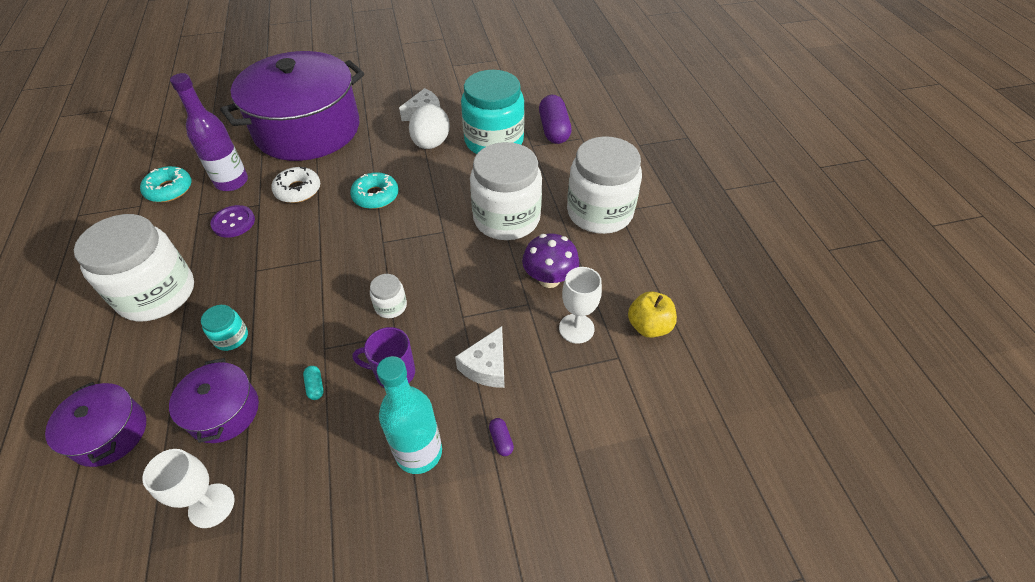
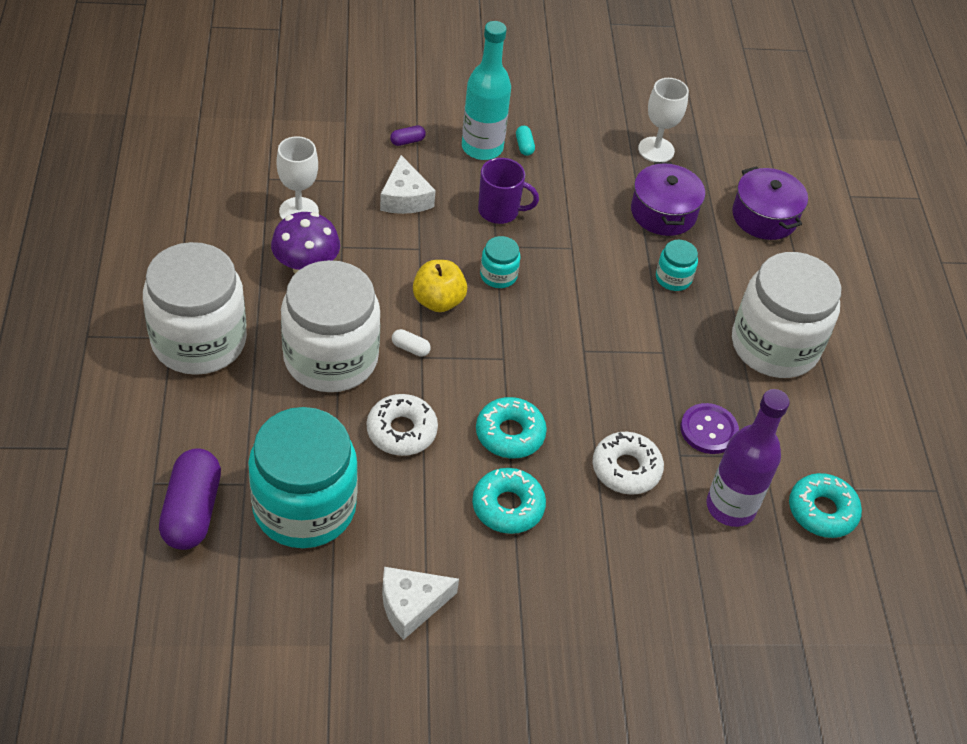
camera: 175 degrees left, 0 degrees up
purple pot [220,51,364,161] -> none
turquoise capsule [303,366,324,400] -> turquoise capsule moved to [516,126,535,156]
white jar [370,274,407,318] -> turquoise jar [480,236,520,288]
white egg [409,104,450,149] -> none
white cheese [455,326,505,388] -> white cheese turned 135 degrees clockwise [380,155,436,214]
purple capsule [489,418,514,456] -> purple capsule turned 75 degrees clockwise [390,125,426,146]
yellow apple [628,291,677,338] -> yellow apple moved to [413,260,467,312]
none -> white donut [367,394,438,456]
none -> white capsule [392,329,431,357]
none -> turquoise donut [472,468,546,534]

